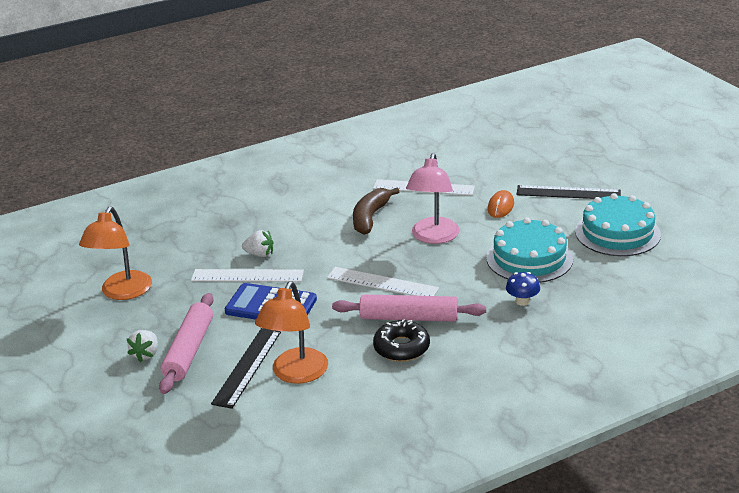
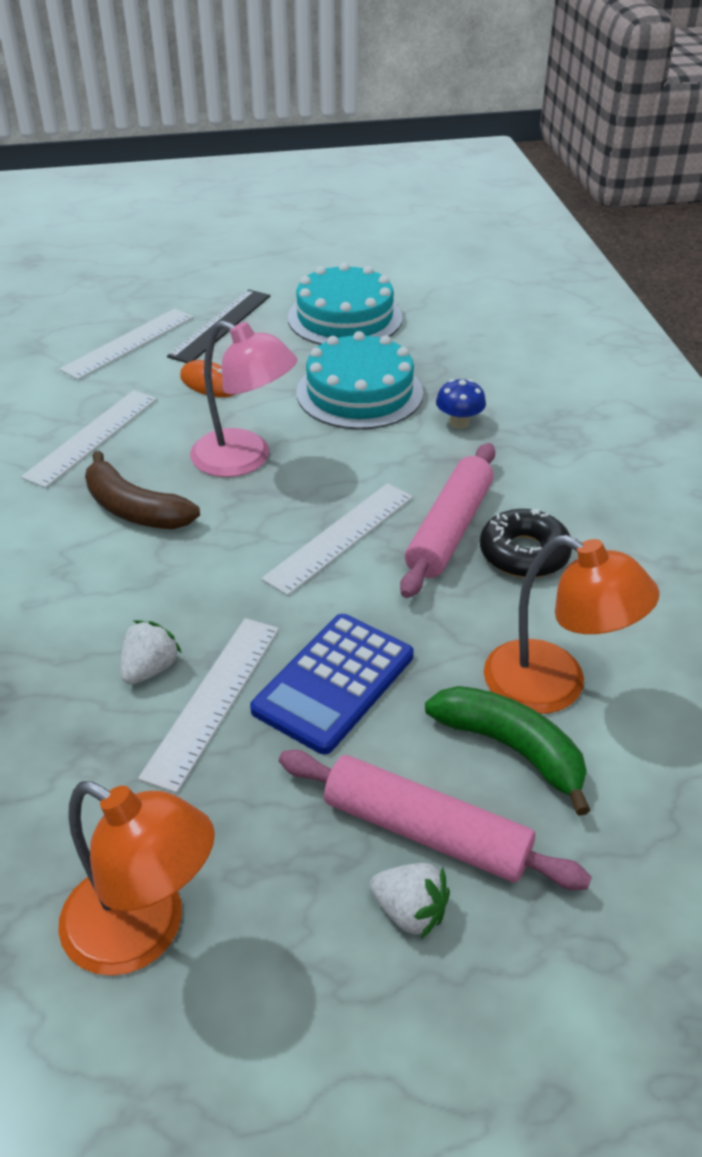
camera: 75 degrees left, 10 degrees up
black ruler [211,328,281,409] -> green banana [425,686,590,816]
none -> white ruler [59,308,193,380]

